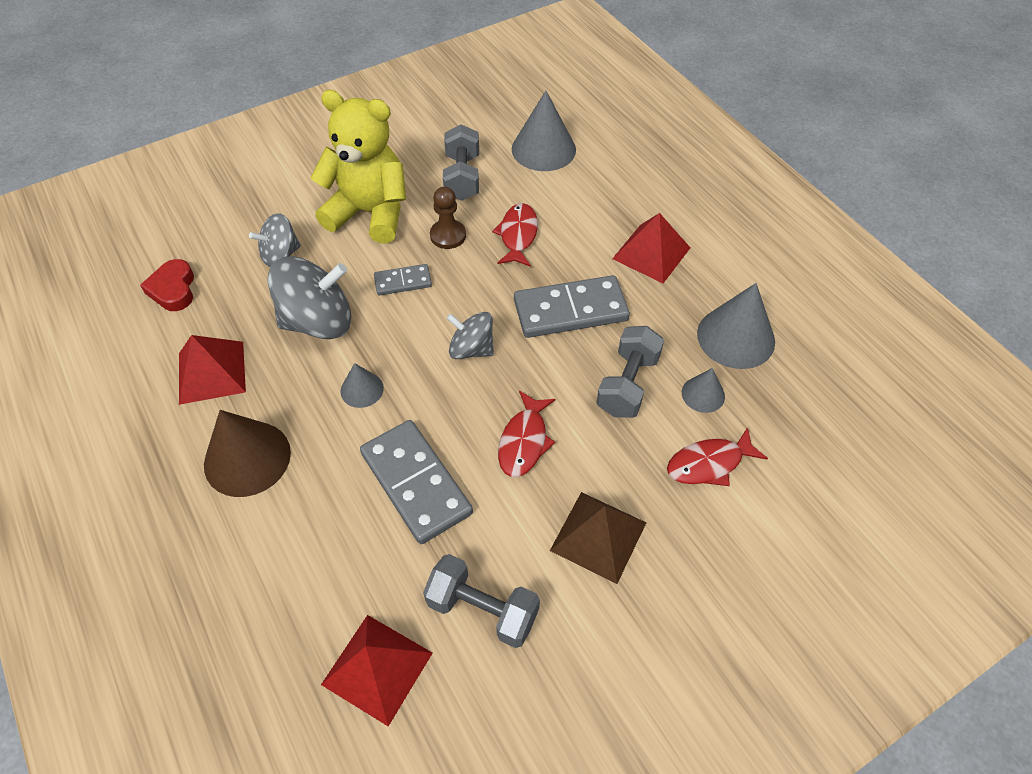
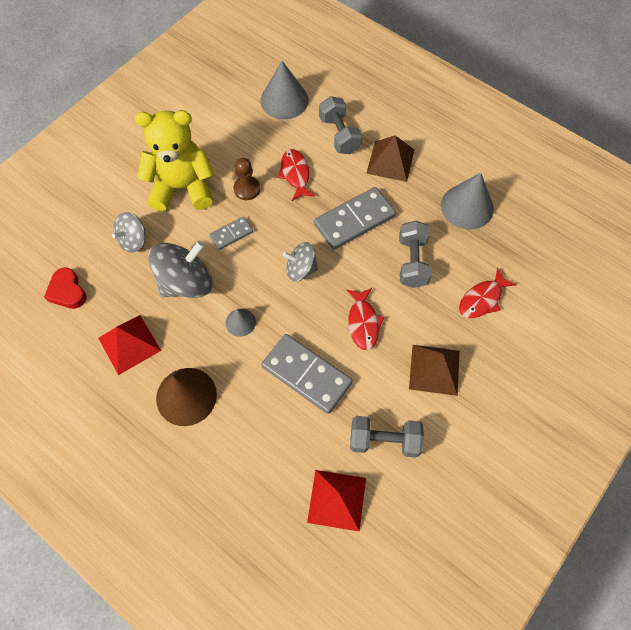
camera: 20 degrees left, 10 degrees up
grey dumbbell [443,124,479,201] -> grey dumbbell moved to [319,96,362,154]
red pyramid [612,213,690,283] -> brown pyramid [366,135,414,182]
grey cone [682,368,725,413] -> none

